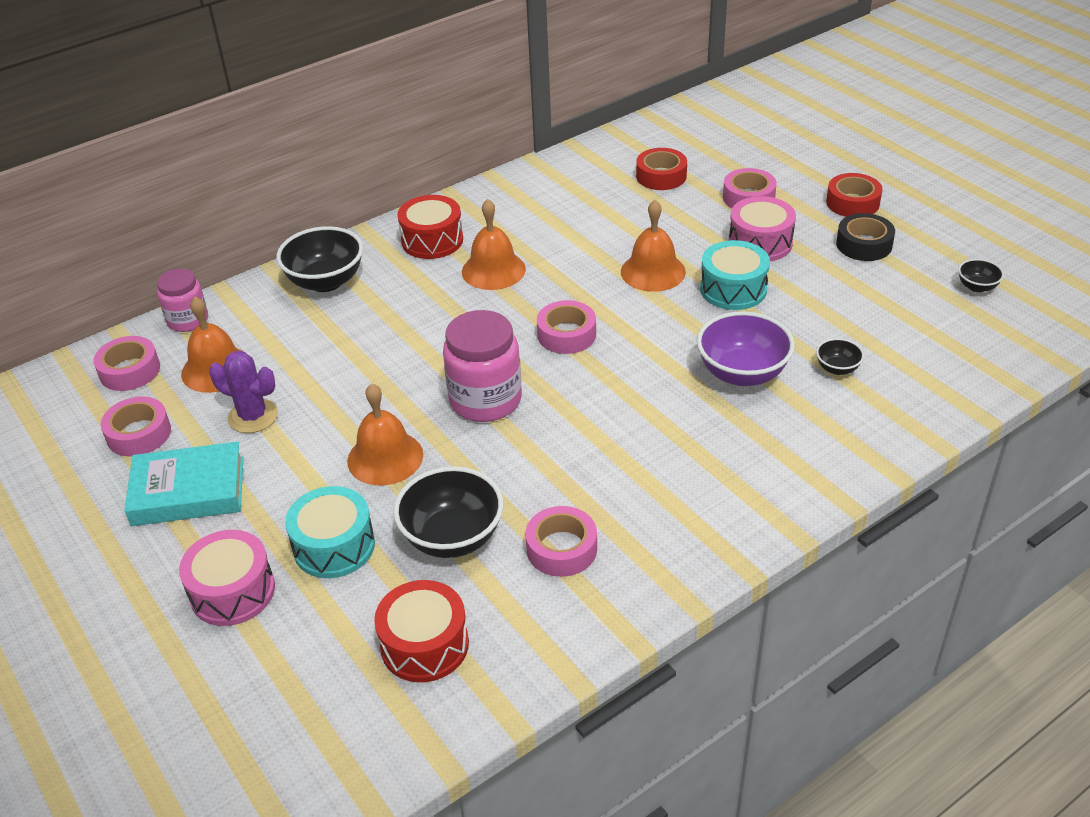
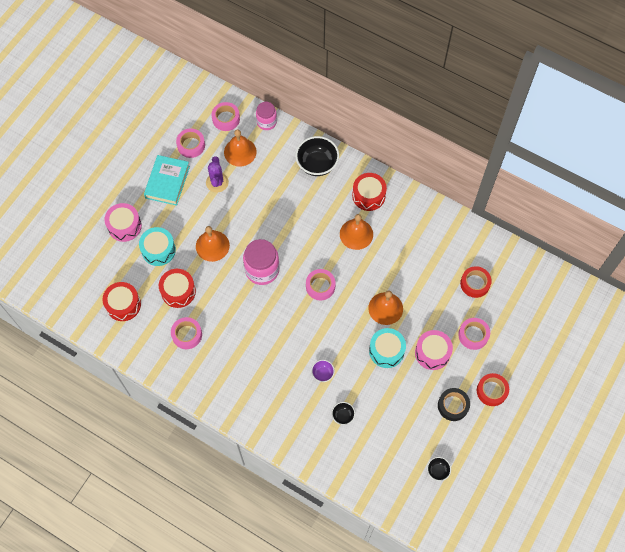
camera: 65 degrees right, 25 degrees up
turquoise book [124,442,244,526] -> turquoise book turned 45 degrees clockwise [144,155,190,206]
black bowl [393,466,503,558] -> red drum [159,269,196,308]
purple bowl [697,311,795,386] -> purple bowl [311,360,335,382], size x0.49

